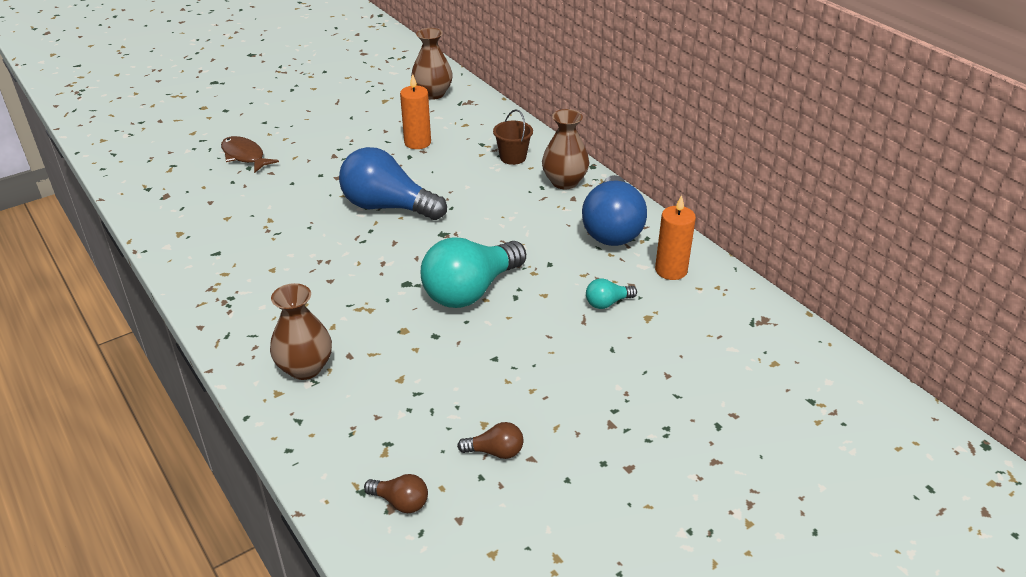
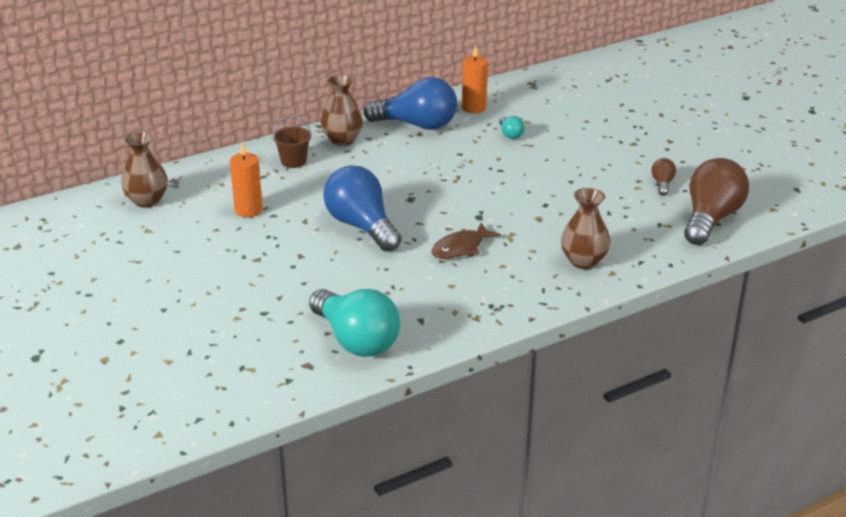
camera: 85 degrees left, 5 degrees down
brown fish [221,136,279,173] -> brown fish moved to [432,223,501,259]
blue light bulb [339,147,447,220] -> blue light bulb turned 120 degrees clockwise [323,165,401,252]
brown light bulb [364,474,428,513] -> brown light bulb [684,158,749,245], size x2.28
turquoise light bulb [421,238,526,308] -> turquoise light bulb moved to [309,289,400,357]

